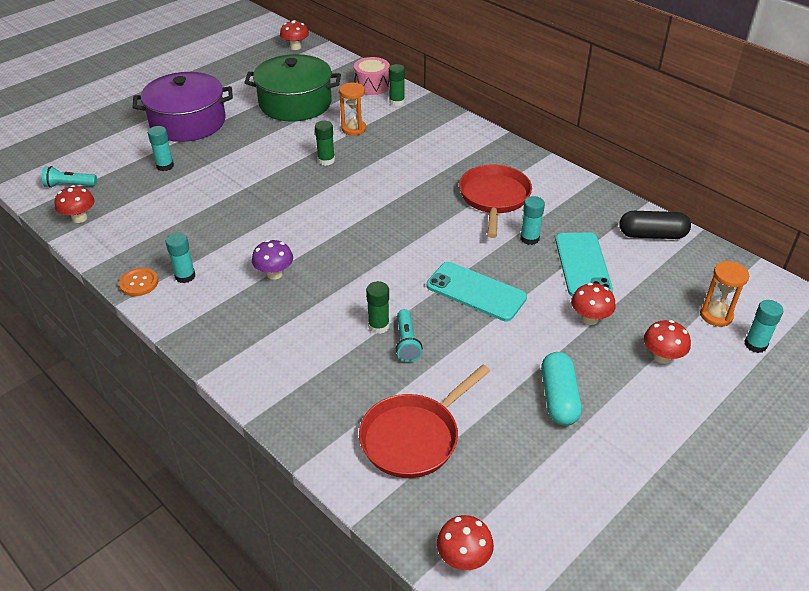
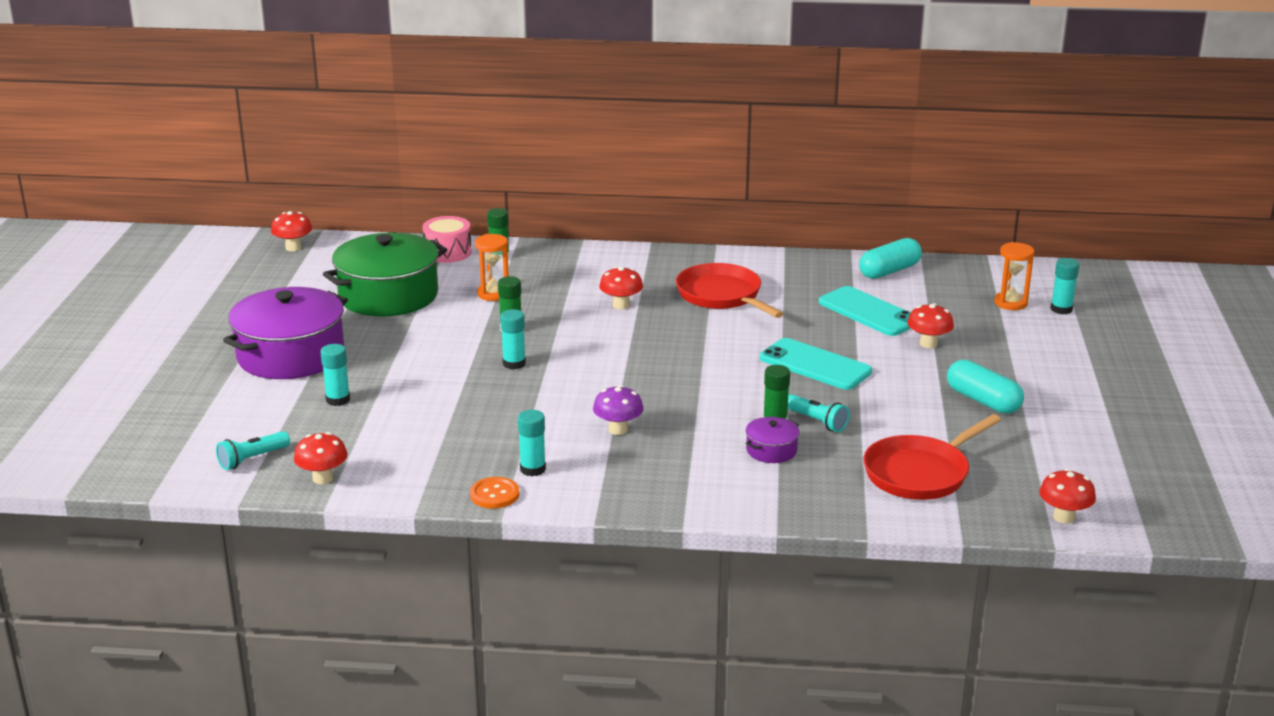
camera: 40 degrees left, 15 degrees down
red pan [359,365,490,478] -> red pan turned 45 degrees clockwise [863,414,1001,500]
turquoise phone [426,262,527,321] -> turquoise phone turned 45 degrees clockwise [760,338,872,390]
turquoise glue stick [520,196,545,245] -> turquoise glue stick moved to [500,309,526,370]
black capsule [619,211,691,239] -> turquoise capsule [859,238,922,279]
red mushroom [644,320,691,364] -> red mushroom moved to [599,267,643,310]
none -> purple pot [745,417,800,463]

